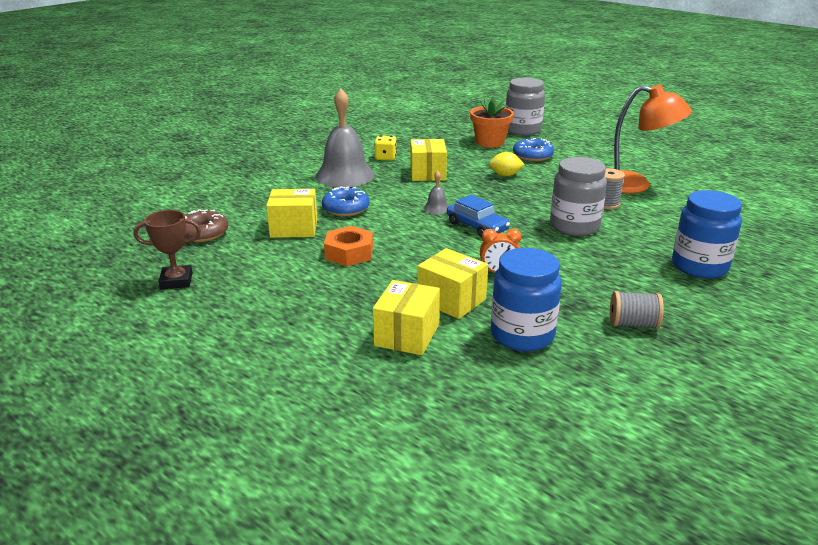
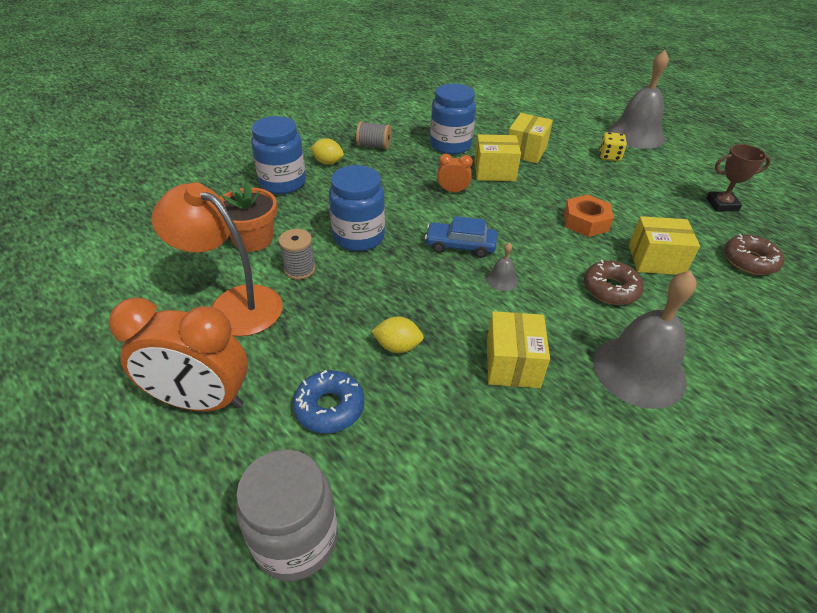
camera: 175 degrees left, 15 degrees up
blue donut [322,186,370,216] -> brown donut [584,260,644,305]
yellow dice [374,135,397,161] -> yellow dice moved to [599,132,627,161]
yellow box [417,248,488,319] -> yellow box turned 45 degrees counterclockwise [474,134,521,181]
blue car [447,195,510,237] -> blue car turned 45 degrees counterclockwise [425,216,497,258]
orange flower pot [470,96,514,148] -> orange flower pot moved to [220,182,277,252]
grey jar [550,157,607,236] -> blue jar [329,165,385,251]
none -> orange clock [109,297,248,411]
none -> yellow lemon [310,138,344,165]
none -> grey bell [608,50,669,149]

